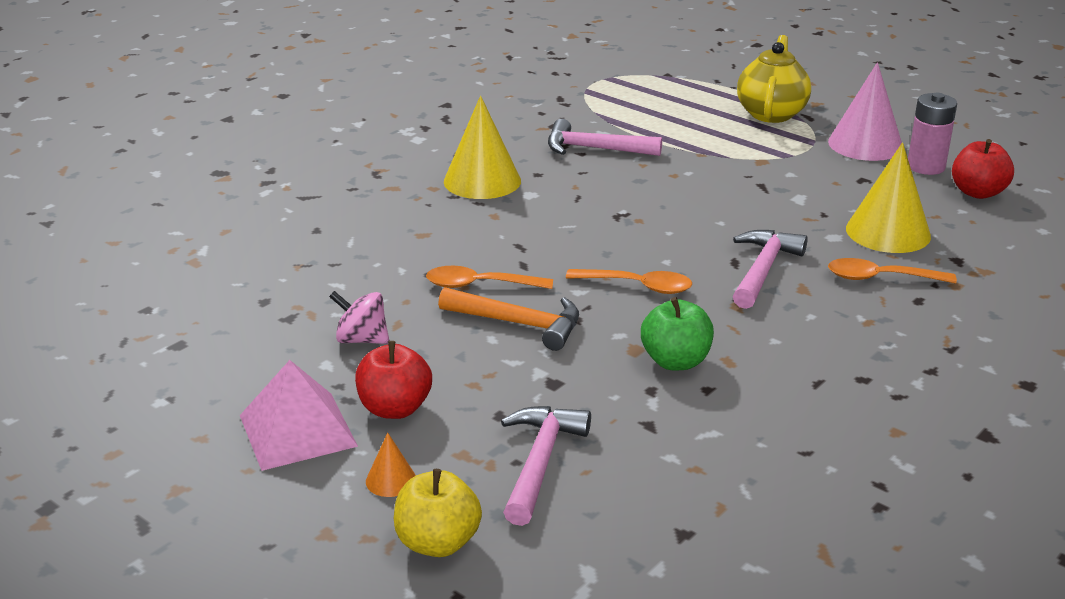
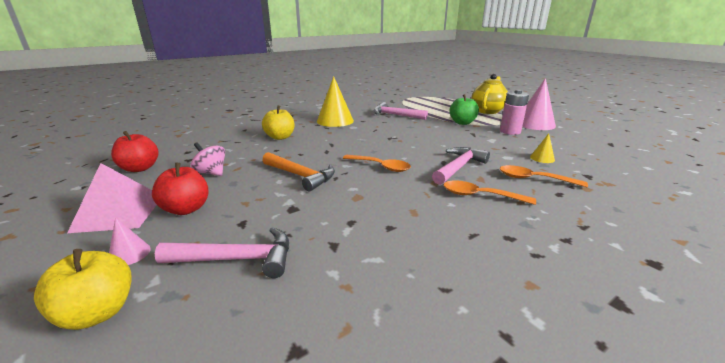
camera: 15 degrees right, 5 degrees down
orange cone [366,433,416,497] -> pink cone [109,217,151,265]
orange spoon [426,266,553,289] -> orange spoon moved to [443,180,536,205]
pink hammer [501,406,591,526] -> pink hammer turned 60 degrees clockwise [155,227,289,278]
green apple [641,297,714,370] -> green apple moved to [450,94,479,125]
yellow cone [846,142,931,253] -> yellow cone [530,133,555,163], size x0.46
pink battery [908,93,957,175] -> pink battery moved to [500,90,529,135]
red apple [952,139,1014,199] -> red apple moved to [111,131,159,172]
none -> yellow apple [262,105,295,140]

